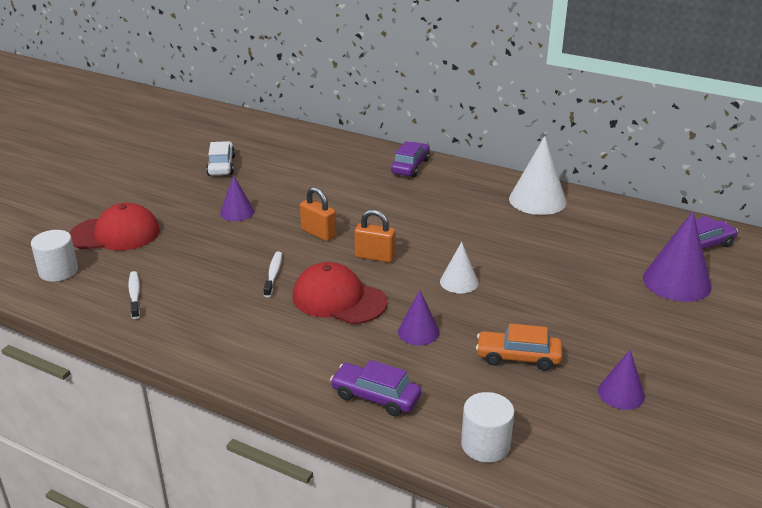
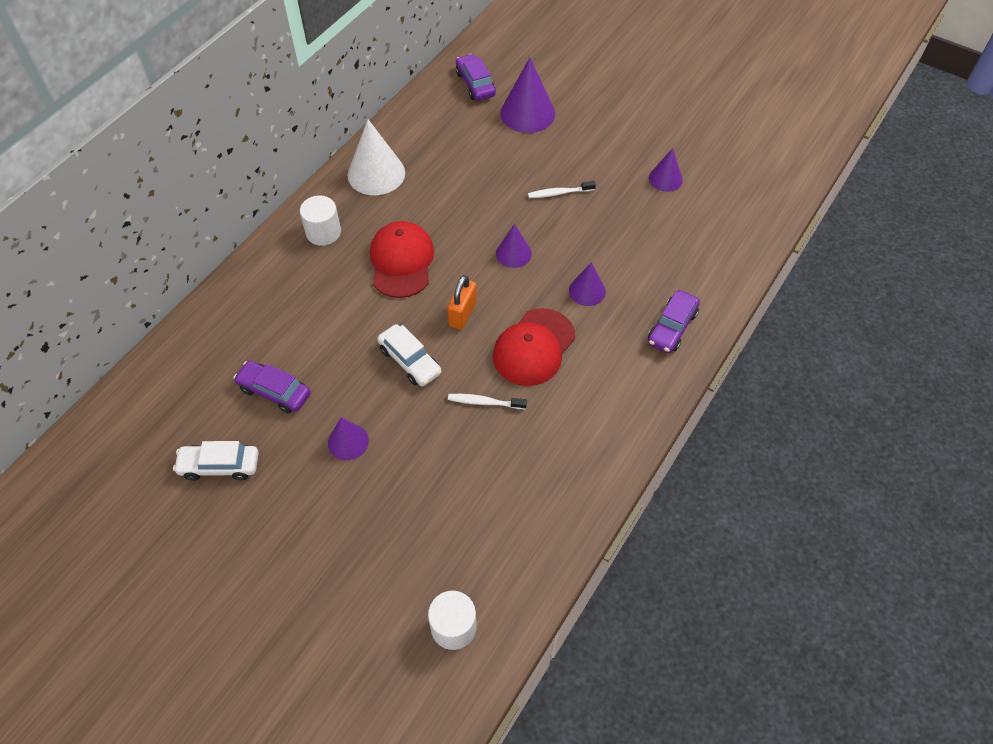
camera: 85 degrees left, 25 degrees up
red cap [69,203,160,251] -> red cap moved to [370,221,434,298]
white toothbrush [128,271,140,319] -> white toothbrush moved to [528,181,596,198]
orange padlock [300,187,336,241] -> white car [377,324,442,386]
purple car [391,141,430,177] -> purple car moved to [233,361,311,413]
white cone [440,242,479,293] -> purple cone [496,224,532,268]
white cylinder [461,392,514,462] -> white cylinder moved to [300,195,341,246]
orange car [476,324,562,371] -> none

